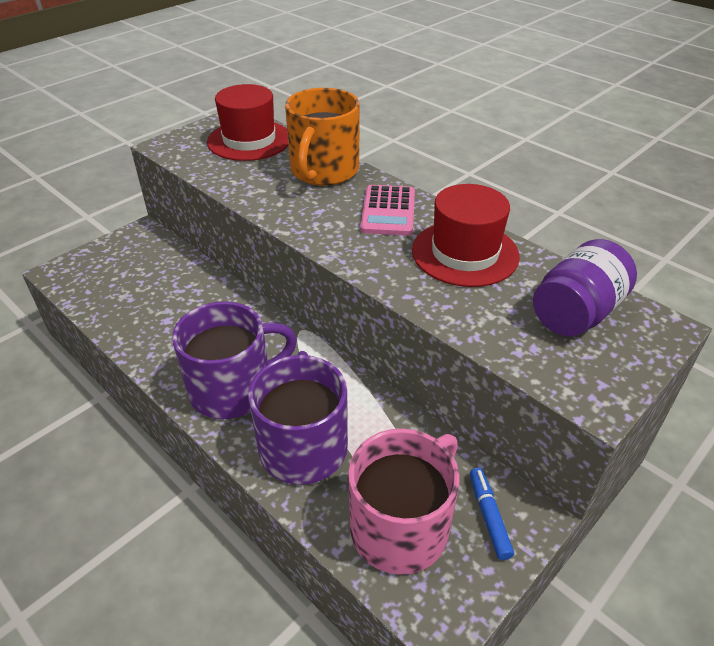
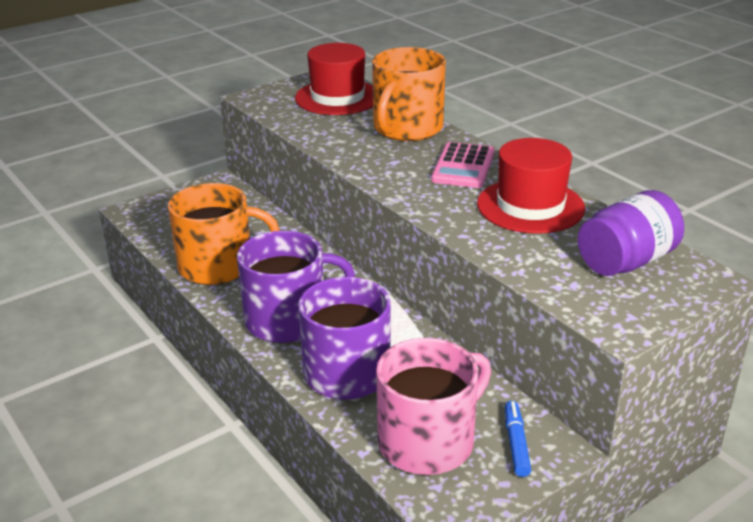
camera: 10 degrees right, 10 degrees down
none -> orange mug [168,183,280,285]

